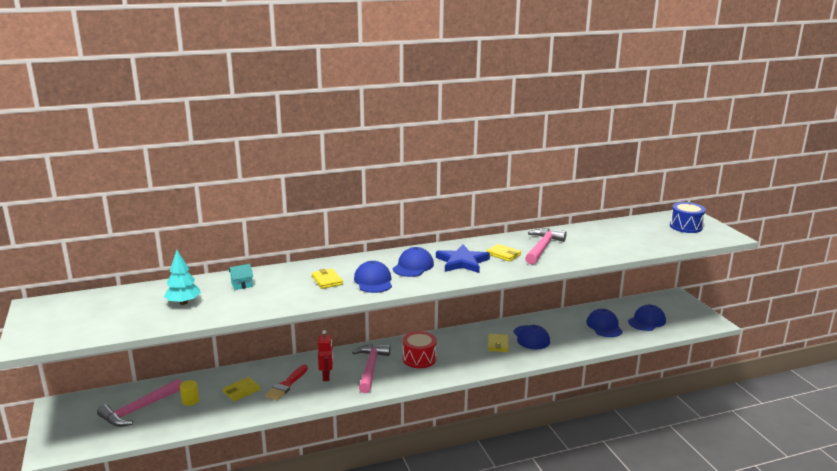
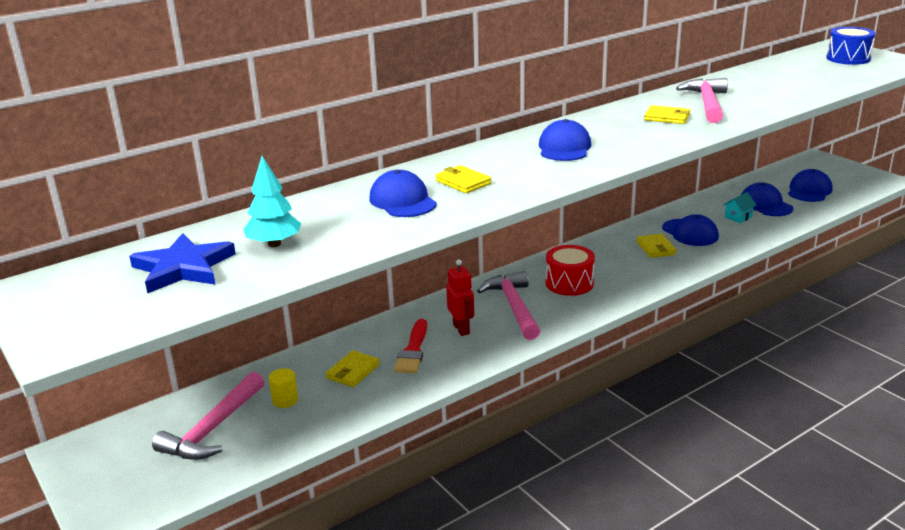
camera: 15 degrees left, 5 degrees up
turquoise house [229,264,253,290] -> turquoise house moved to [723,192,756,223]
blue cap [354,261,392,293] -> blue cap moved to [370,170,437,217]
blue star [436,245,490,273] -> blue star moved to [129,233,236,294]

